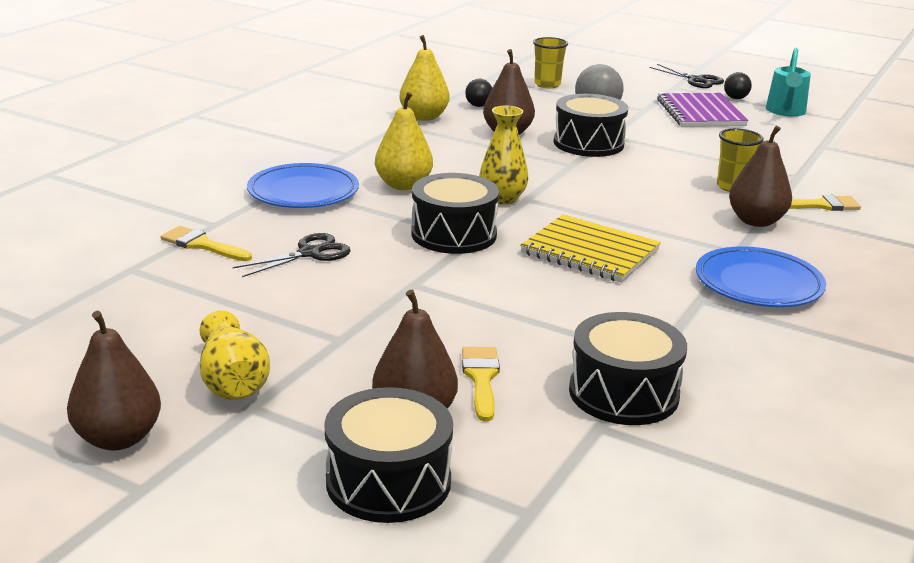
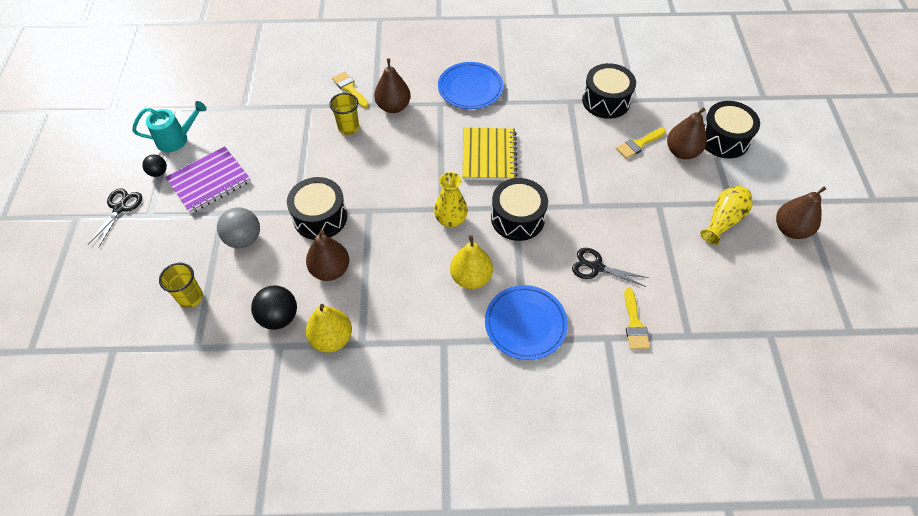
camera: 120 degrees left, 30 degrees up
black ball [465,79,492,107] -> black ball [251,286,297,330], size x1.71

